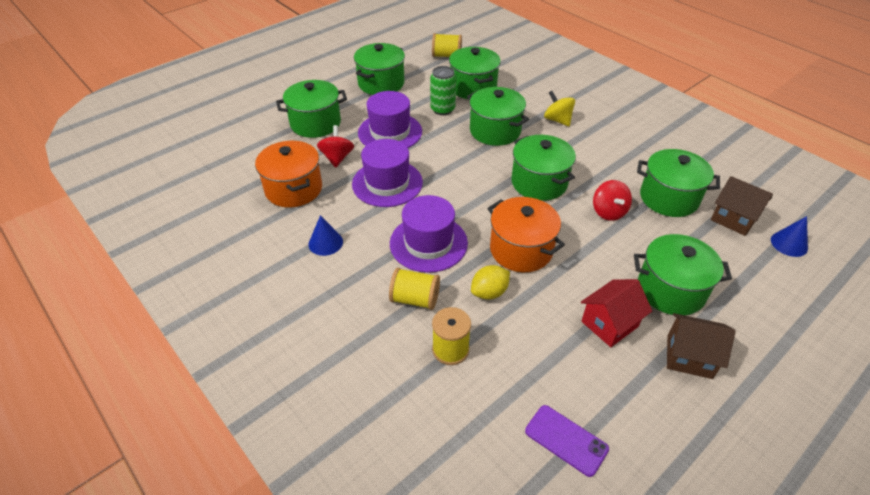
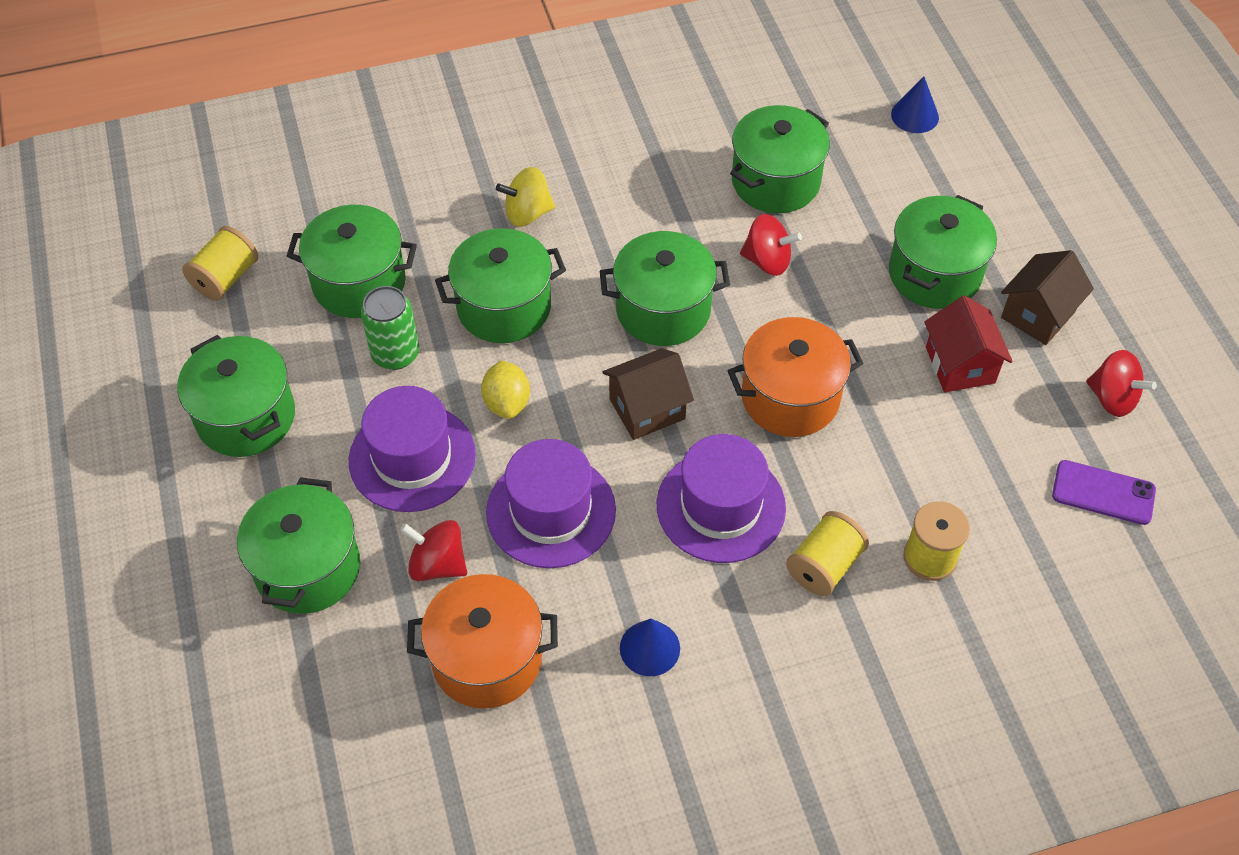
camera: 65 degrees left, 10 degrees up
yellow lemon [471,265,510,300] -> yellow lemon moved to [481,360,530,419]
purple phone [525,405,609,477] -> purple phone turned 45 degrees clockwise [1052,460,1156,525]
brown house [711,176,773,236] -> brown house moved to [602,348,694,440]
none -> red spinning top [1086,350,1157,417]

